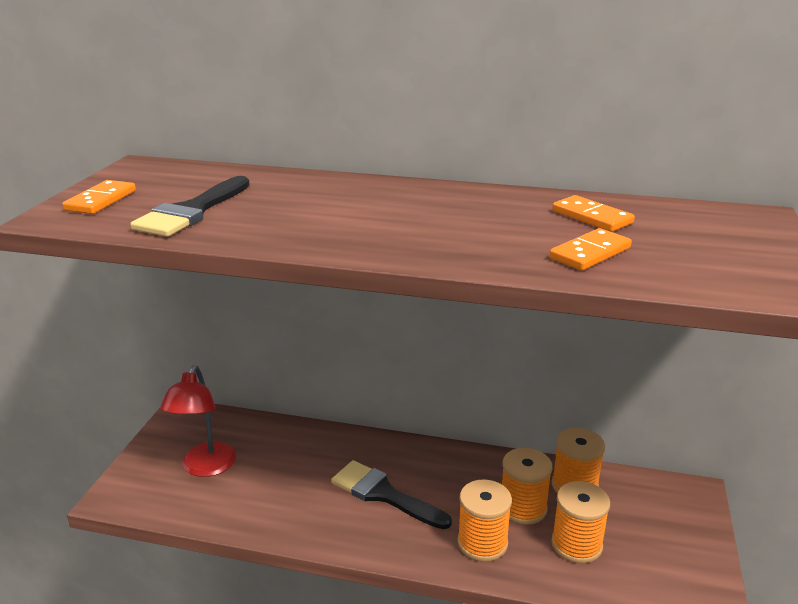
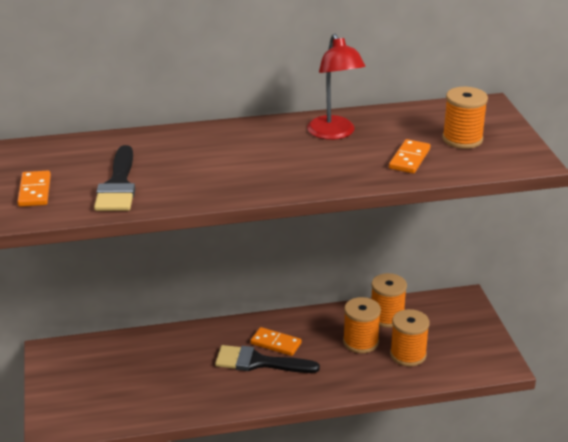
camera: 25 degrees left, 5 degrees up
red lamp [160,365,236,477] -> red lamp moved to [307,33,366,140]
orange spool [457,479,512,562] -> orange spool moved to [442,87,488,149]
orange domino [552,195,635,232] -> orange domino moved to [250,327,302,356]

